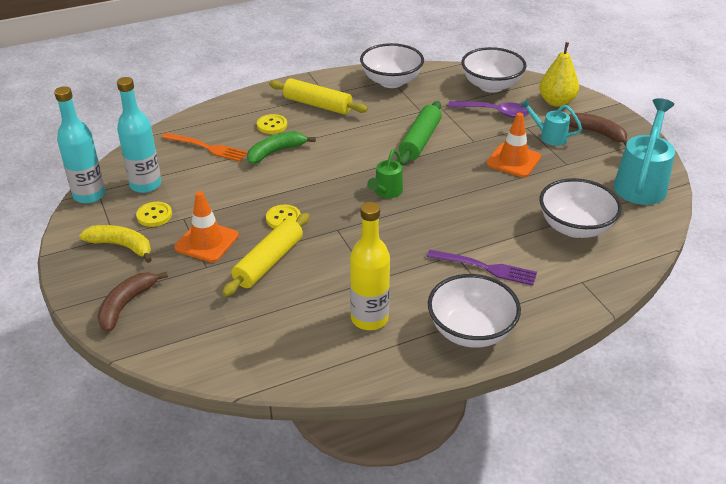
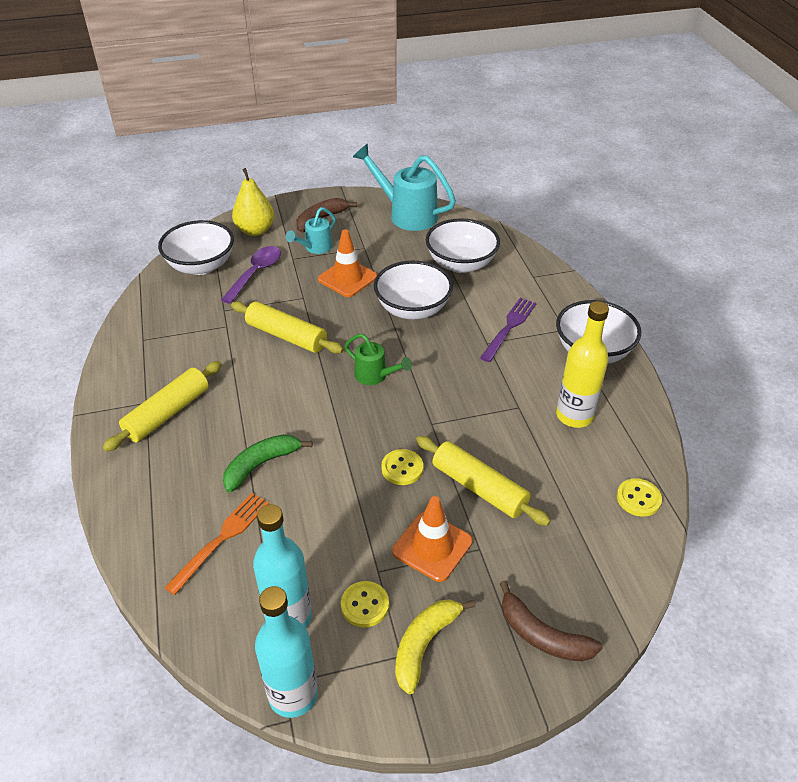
camera: 80 degrees left, 5 degrees up
green banana [247,131,316,164] -> green banana turned 75 degrees clockwise [223,434,312,492]
yellow button [257,114,287,134] -> yellow button moved to [617,478,662,517]
white bowl [360,43,424,88] -> white bowl moved to [374,261,453,320]
green rolling pin [399,101,442,165] -> yellow rolling pin [231,301,344,354]

